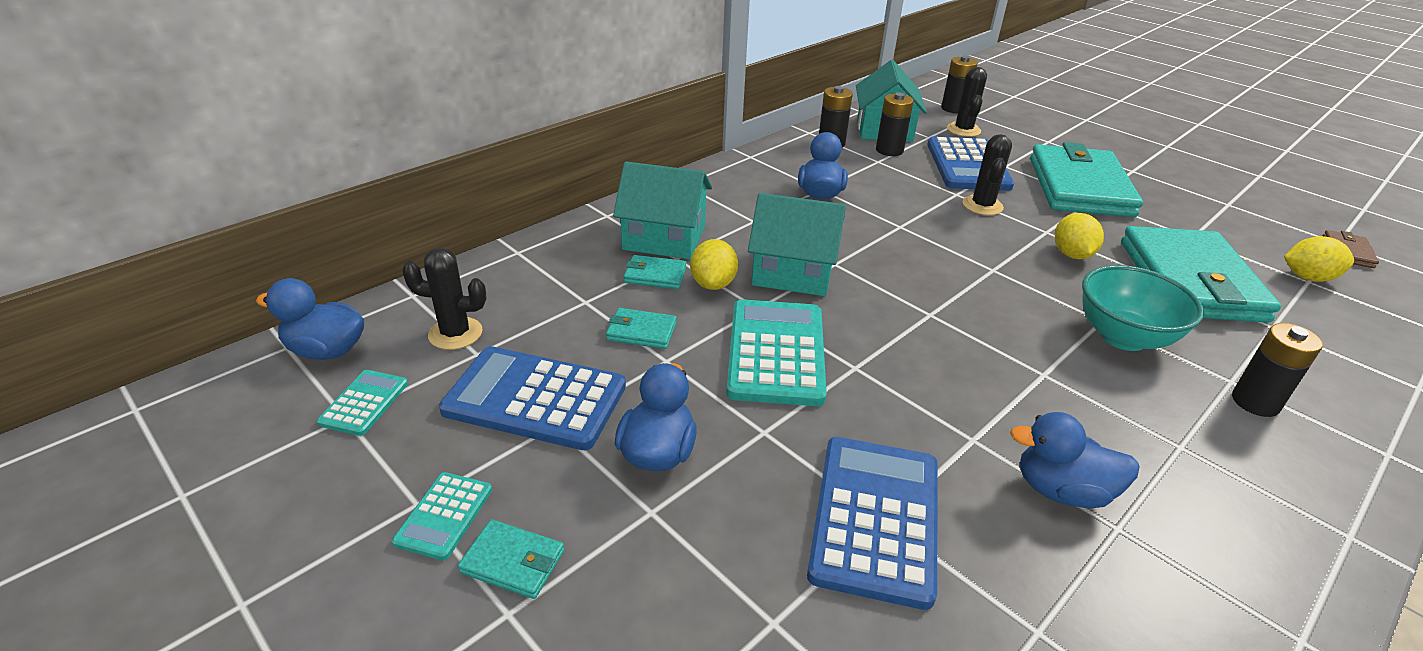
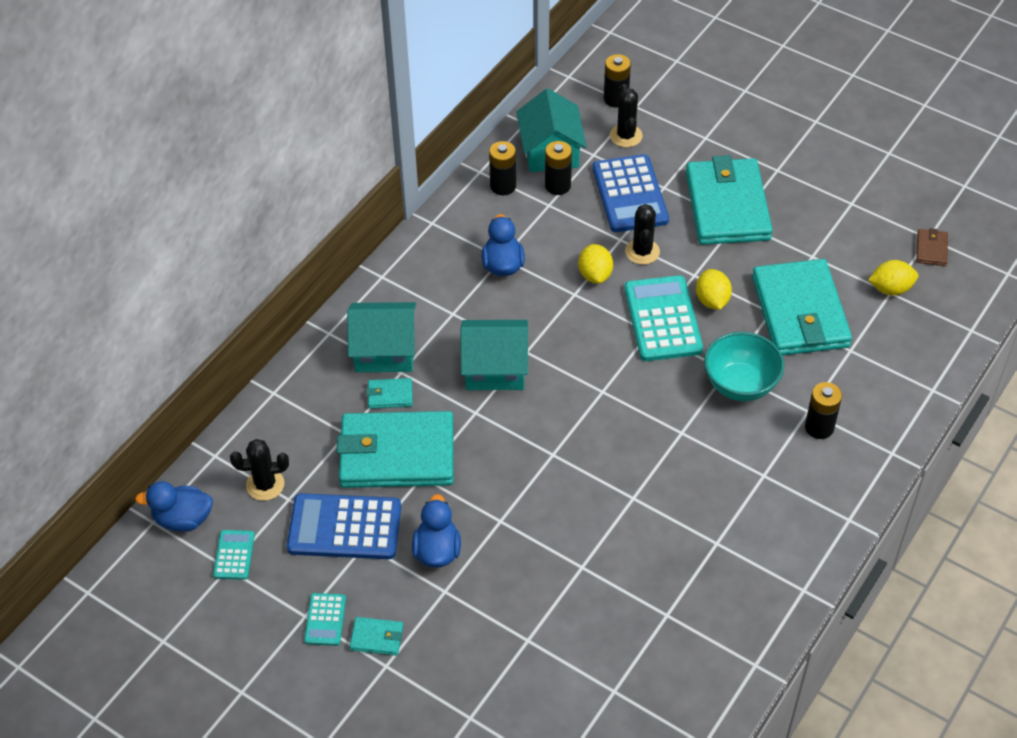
camera: 10 degrees left, 15 degrees up
turquoise wallet [606,308,677,349] -> turquoise wallet [337,411,454,488], size x2.48
yellow lemon [690,239,738,290] -> yellow lemon moved to [578,244,613,284]
turquoise calculator [726,299,827,406] -> turquoise calculator moved to [624,275,703,361]
blue calculator [807,437,938,610] -> none
blue duck [1010,412,1140,508] -> none

